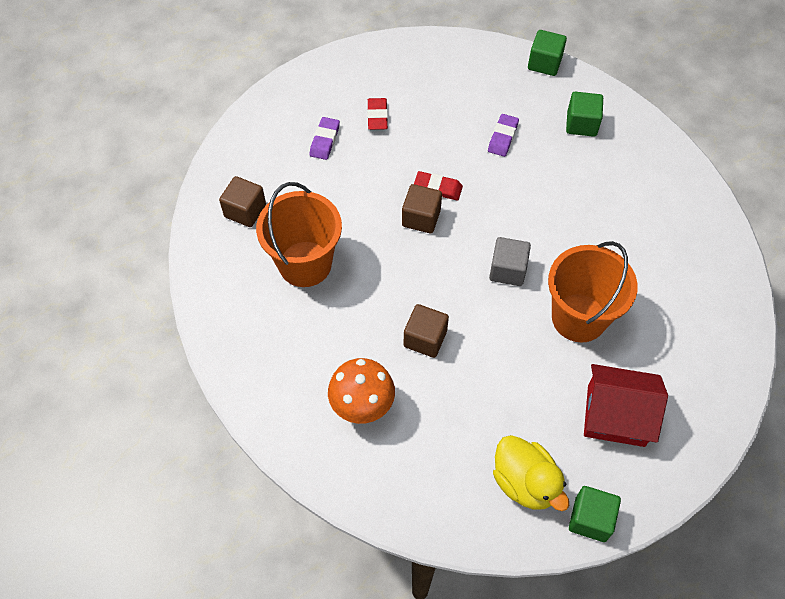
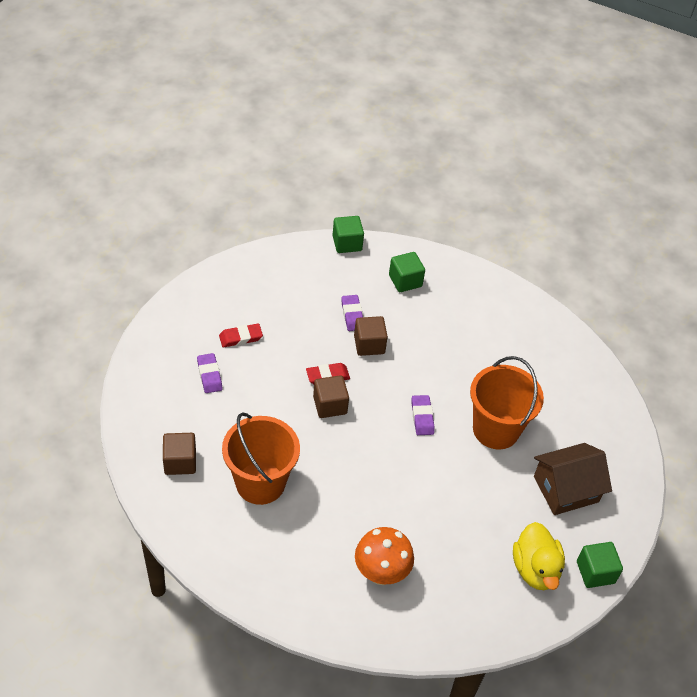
camera: 35 degrees left, 10 degrees down
red eraser [367,98,388,130] -> red eraser turned 75 degrees counterclockwise [219,323,263,348]
brown cube [404,304,449,358] -> brown cube moved to [354,316,388,356]
grey cube [489,237,531,286] -> purple eraser [412,395,435,435]
yellow duck [493,435,569,511] -> yellow duck turned 60 degrees clockwise [513,522,565,590]
red house [584,364,668,447] -> brown house [534,443,612,515]

